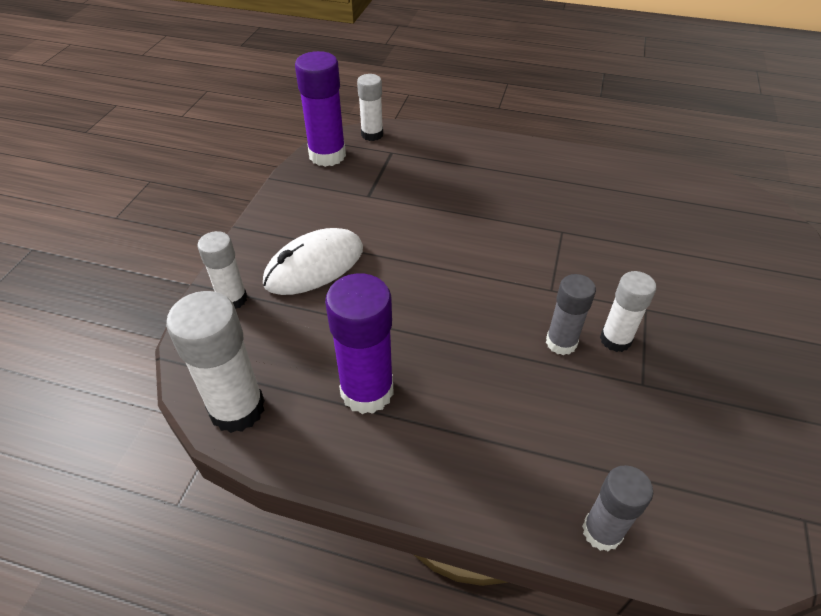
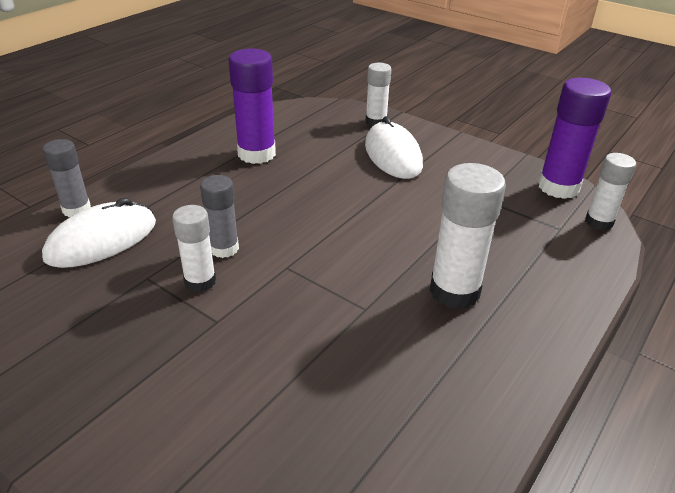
camera: 110 degrees right, 10 degrees down
white glue stick [166,291,265,433] -> white glue stick moved to [430,163,506,309]
none -> white mouse [42,198,156,268]

